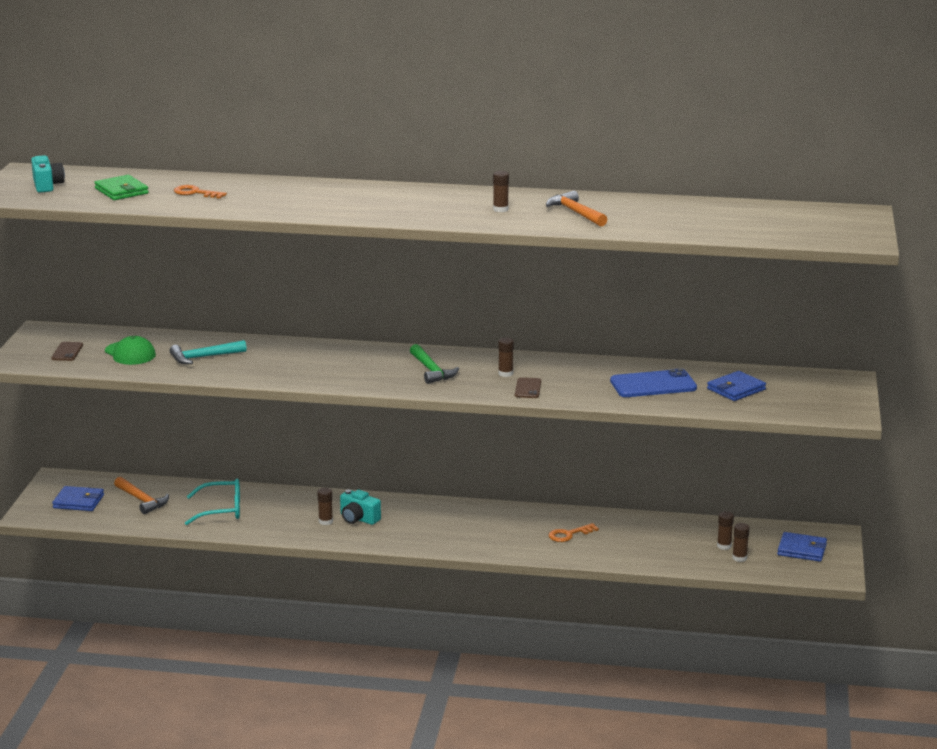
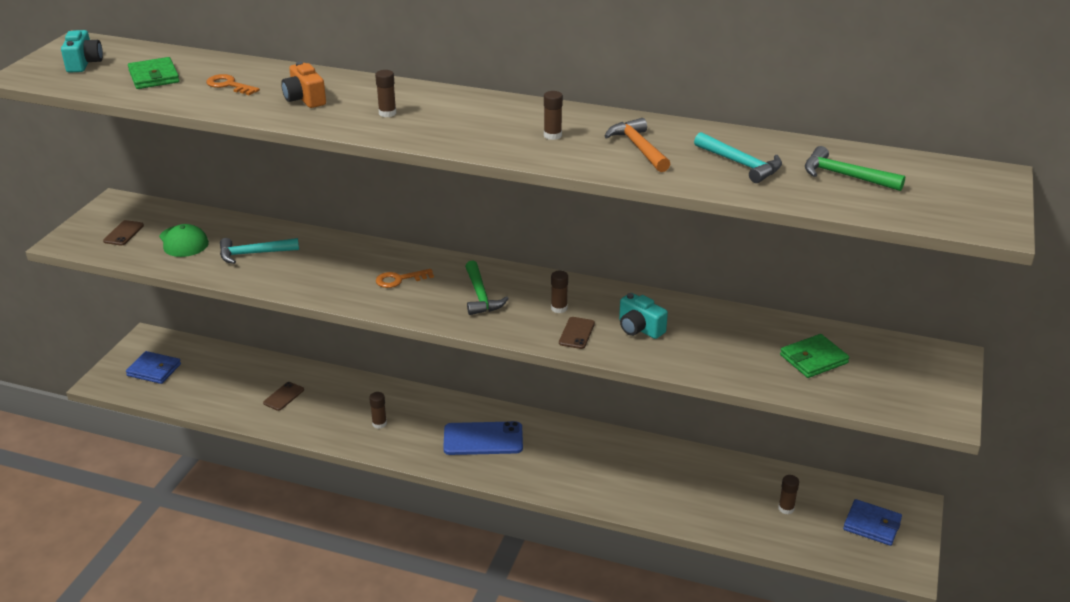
camera: 10 degrees right, 10 degrees up
orange hammer [114,477,169,514] -> none
turquoise glasses [185,479,240,525] -> brown phone [263,382,304,411]
turquoise camera [340,490,381,525] -> turquoise camera moved to [619,293,668,339]
orange key [549,523,599,542] -> orange key moved to [376,269,434,288]
blue phone [610,368,697,397] -> blue phone moved to [443,421,523,455]
blue wallet [707,371,766,401] -> green wallet [780,334,850,378]
brown glue stick [732,523,749,562] -> brown glue stick moved to [375,70,396,117]
none -> orange camera [281,62,326,108]
none -> turquoise hammer [694,132,782,183]
none -> green hammer [805,146,905,191]

